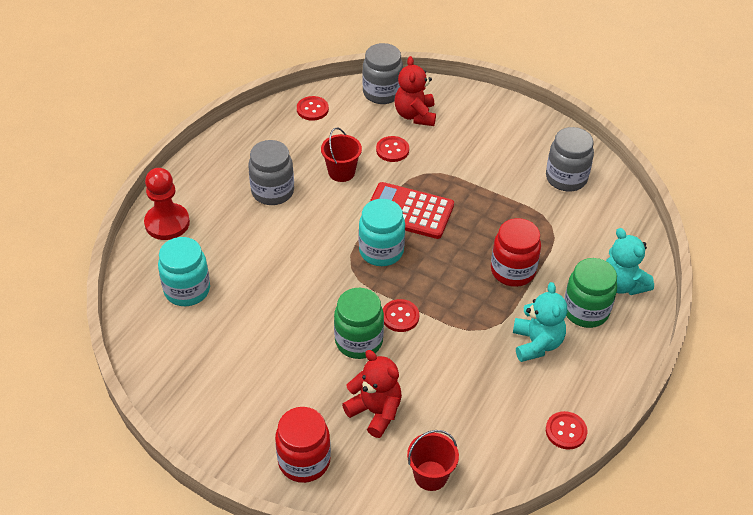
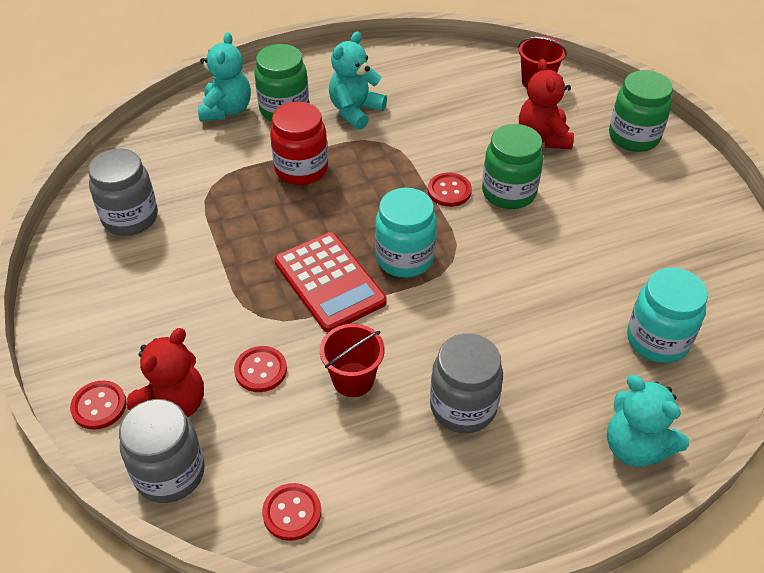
camera: 140 degrees left, 0 degrees up
red pawn [144,168,190,240] -> turquoise teddy bear [607,375,689,467]
red jar [275,407,331,483] -> green jar [609,70,673,152]
red button [546,411,587,450] -> red button moved to [70,380,127,430]

